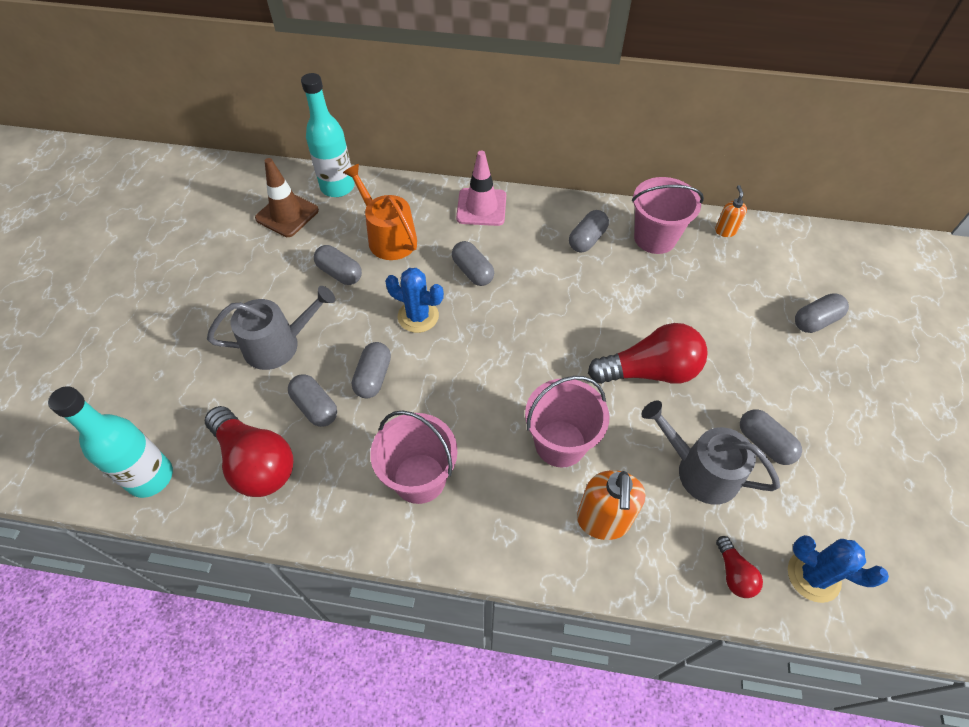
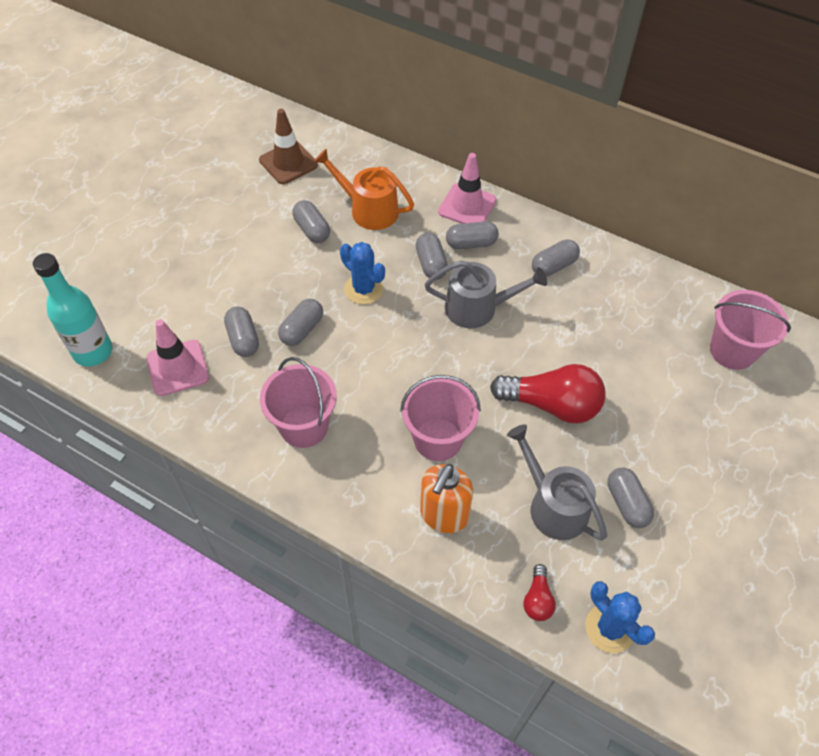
camera: 20 degrees right, 0 degrees up
red light bulb [205,406,294,497] -> pink traffic cone [146,319,209,396]
grey watering can [207,286,335,370] -> grey watering can moved to [425,260,547,328]
turquoise bottle [301,73,354,197] -> none
orange watering can [343,164,417,260] -> orange watering can turned 45 degrees counterclockwise [314,149,414,230]
pink bucket [632,177,704,254] -> pink bucket moved to [710,290,791,370]
orange soap dispenser [715,185,747,237] -> none
grey capsule [795,293,849,333] -> grey capsule moved to [446,222,499,249]

